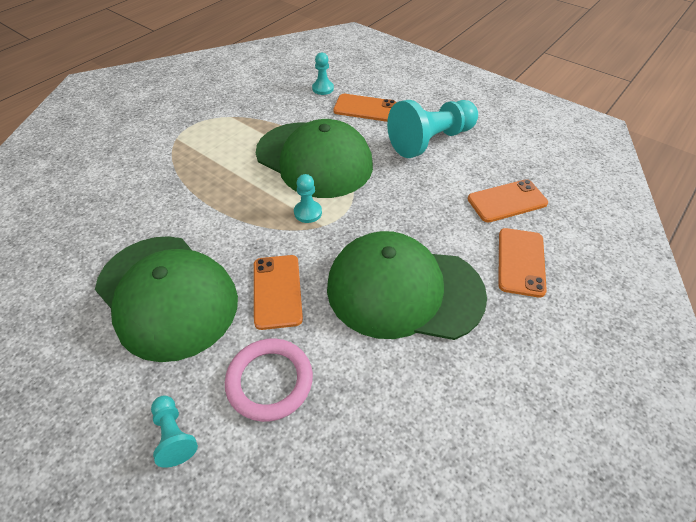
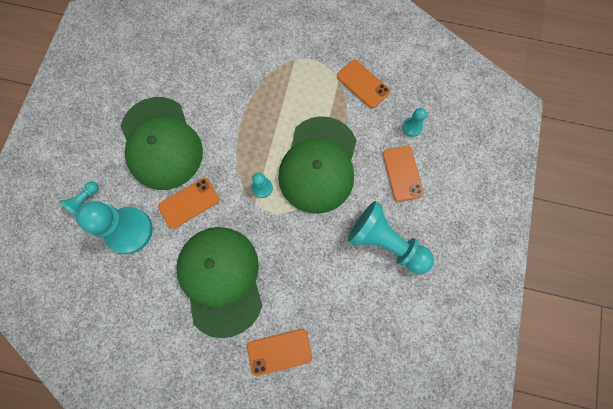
camera: 65 degrees right, 25 degrees up
green cap [95,236,238,362] -> green cap turned 45 degrees counterclockwise [121,97,203,190]
pink ring [225,338,313,422] -> turquoise pawn [76,201,153,254]
orange phone [468,179,548,223] -> orange phone moved to [337,60,390,108]

